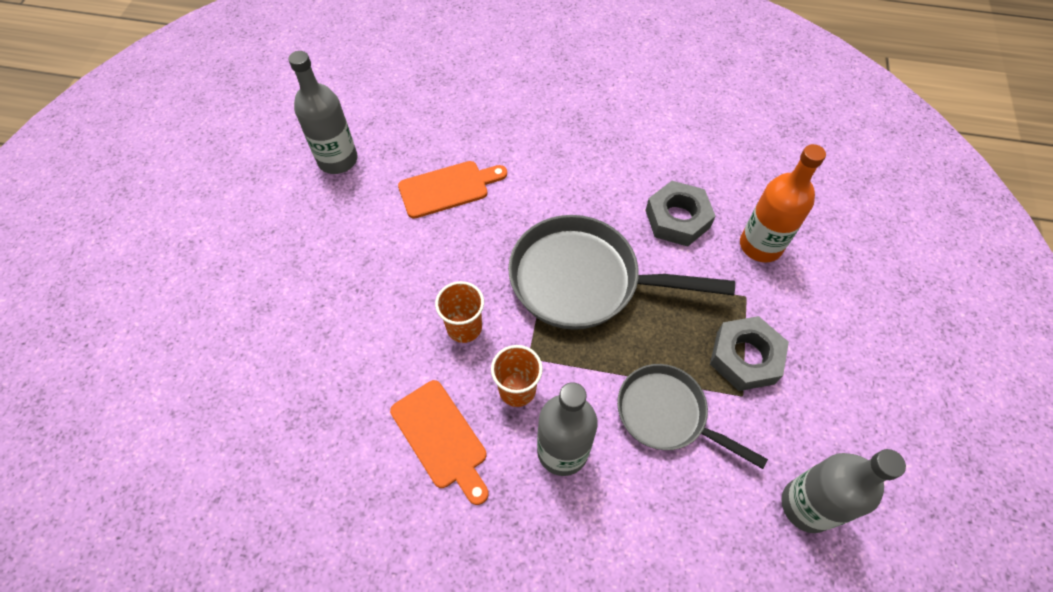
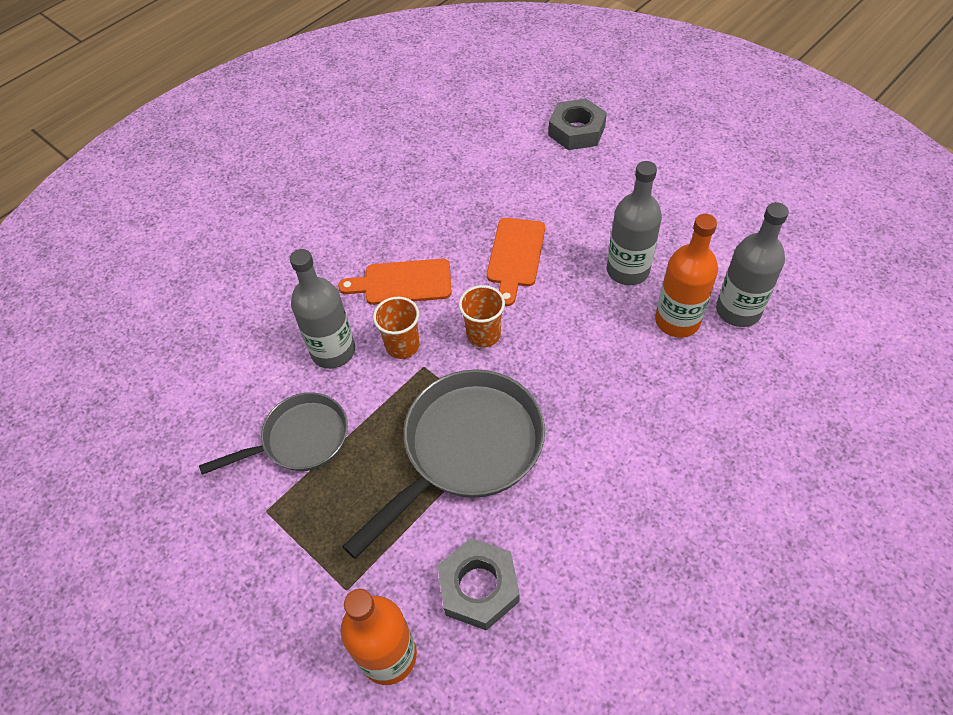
camera: 125 degrees right, 5 degrees down
orange cutting board [398,161,507,219] -> orange cutting board moved to [487,218,545,306]
grey nut [710,316,789,391] -> grey nut moved to [548,98,607,150]
grey bottle [781,449,906,533] -> grey bottle moved to [607,161,662,285]
none -> orange bottle [655,214,718,338]

